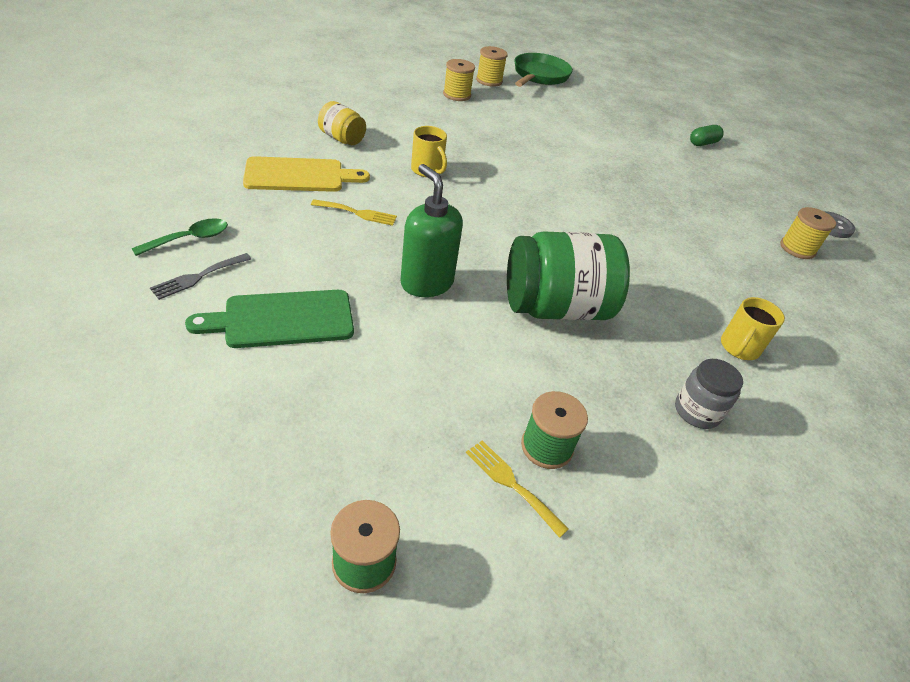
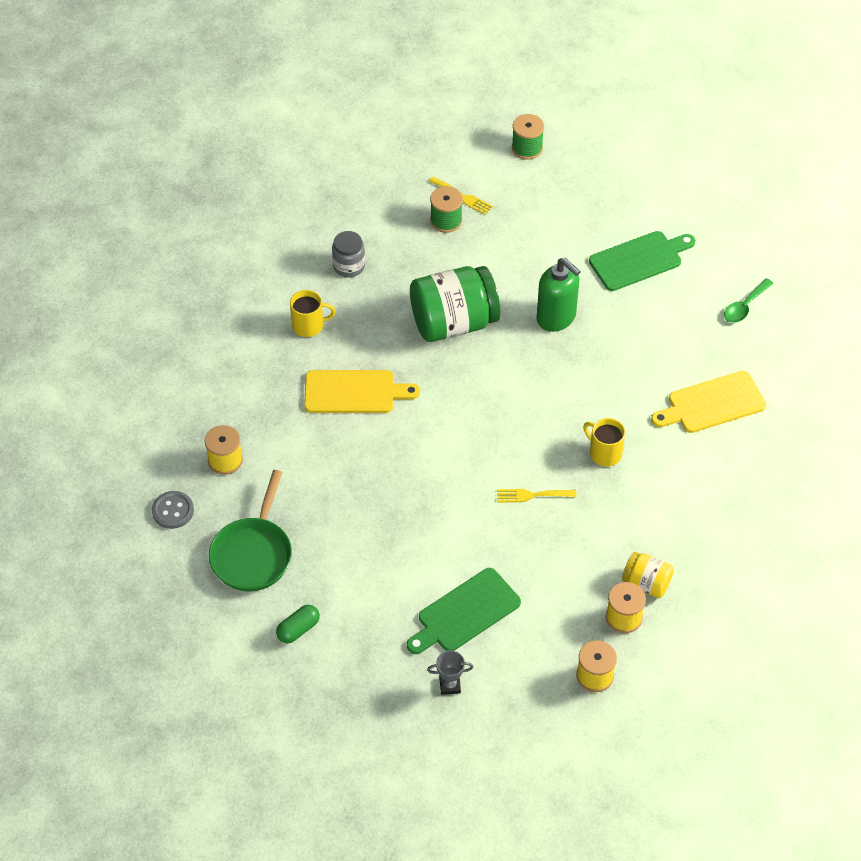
camera: 175 degrees right, 10 degrees up
grey fork [150,253,251,300] -> none
yellow fork [311,199,397,226] -> yellow fork moved to [497,489,577,503]
yellow jar [318,101,366,145] -> yellow jar moved to [622,552,674,598]
green pan [514,53,573,87] -> green pan moved to [209,470,292,591]
yellow mug [721,297,785,360] -> yellow mug turned 60 degrees clockwise [290,290,336,337]
none -> yellow cutting board [304,370,420,413]
none -> green cutting board [407,568,521,654]
none -> grey trophy [427,650,473,695]

